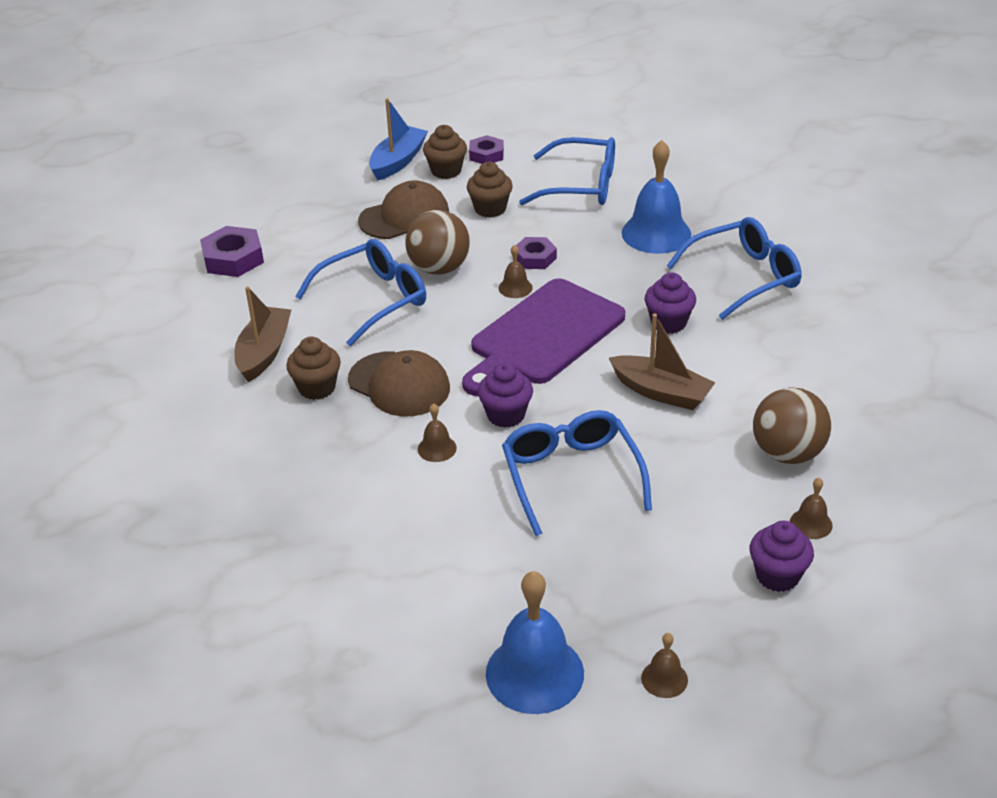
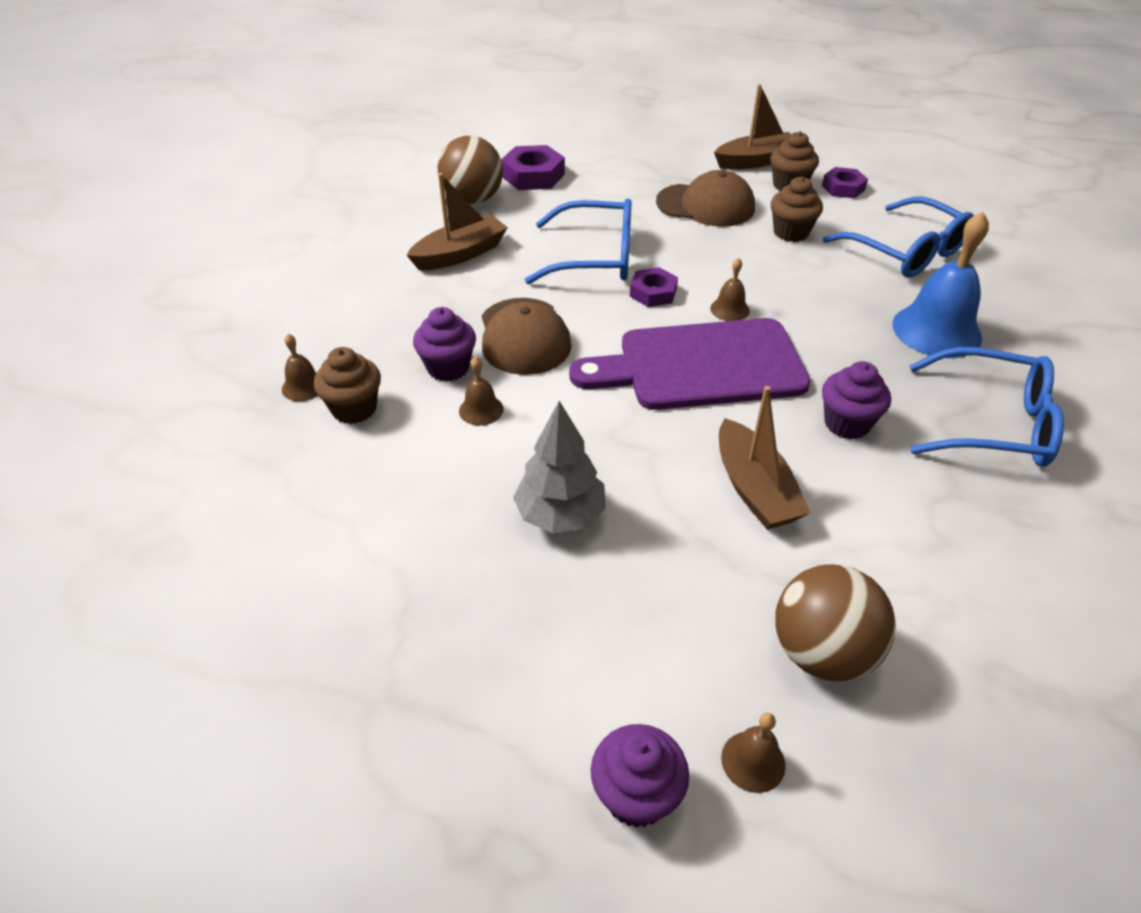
camera: 40 degrees right, 5 degrees up
brown cupcake [286,337,341,400] -> brown cupcake moved to [314,347,381,424]
blue boat [369,98,428,181] -> brown boat [714,84,791,169]
brown ball [405,210,470,275] -> brown ball moved to [438,136,503,204]
purple cupcake [478,363,533,428] -> purple cupcake moved to [413,307,476,381]
blue bell [486,571,584,714] -> none
blue glasses [502,410,652,536] -> grey tree [513,401,606,533]
purple nut [516,237,557,269] -> purple nut moved to [630,267,678,307]
brown bell [641,633,688,698] -> brown bell moved to [282,334,318,401]

